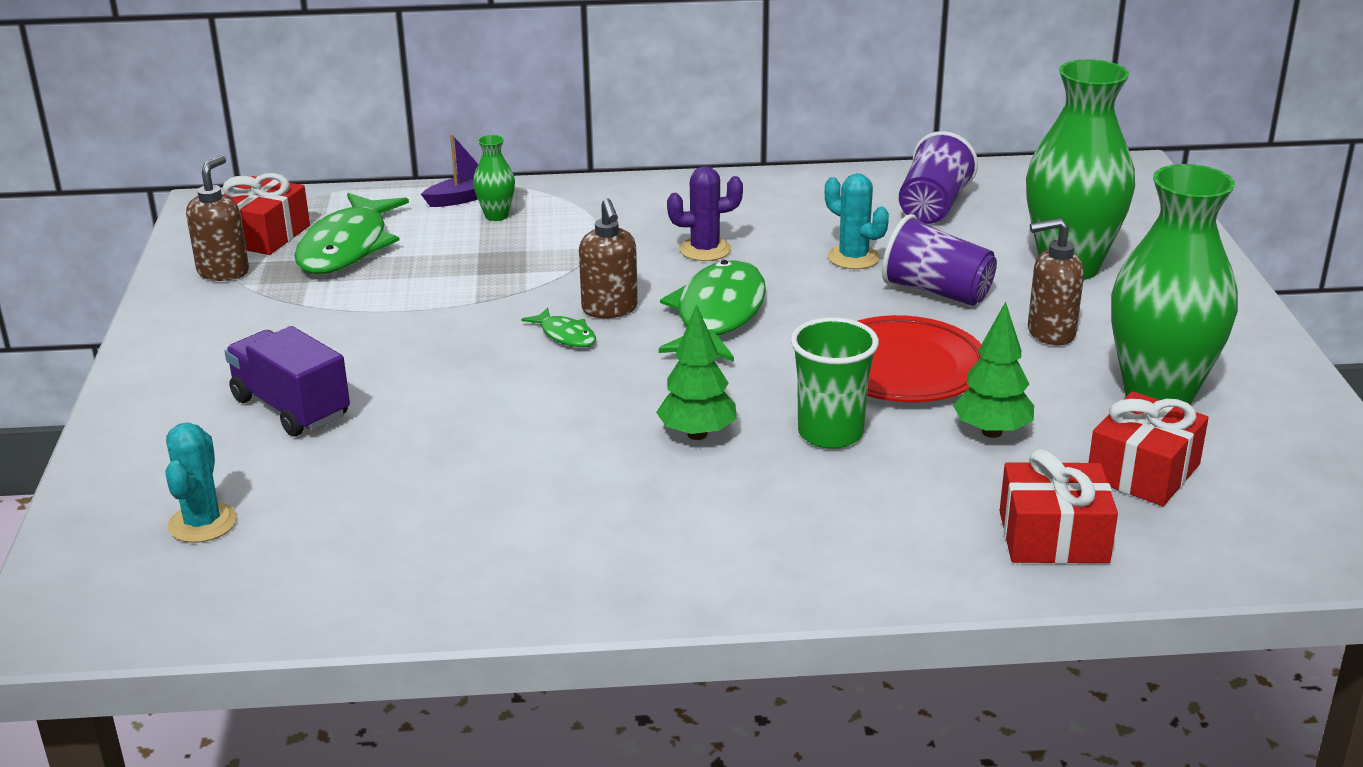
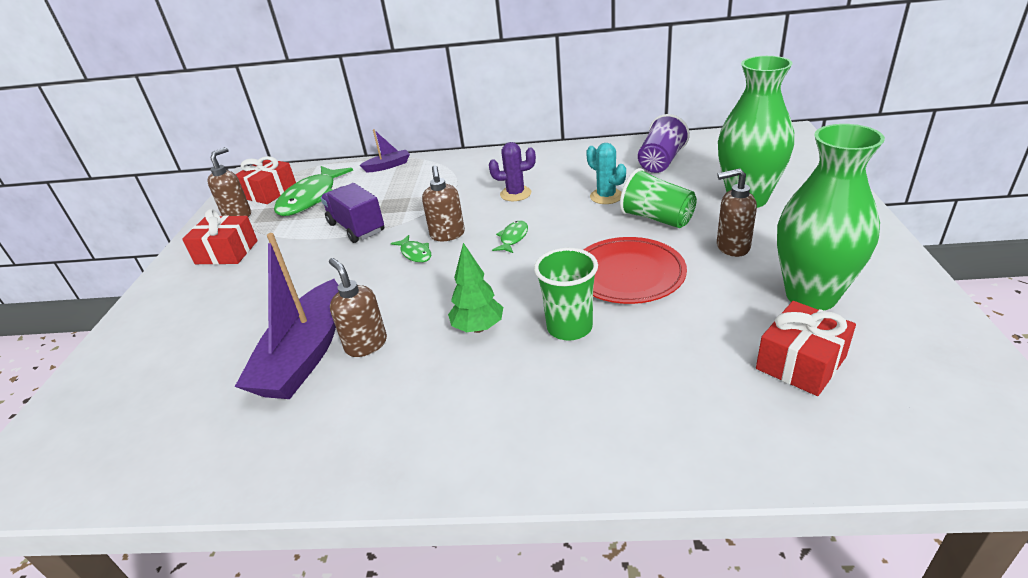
camera: 10 degrees right, 5 degrees up
turquoise cactus [165,423,237,543] -> none
purple truck [225,326,350,436] -> purple truck moved to [321,183,384,243]
green vase [473,135,515,221] -> none
green fish [659,260,766,362] -> green fish [492,221,528,253], size x0.47
purple cup [882,214,997,306] -> green cup [620,168,697,228]
green tree [953,302,1034,438] -> none
red gift [1000,449,1118,564] -> red gift moved to [182,209,258,265]
none -> purple boat [235,233,339,399]
none -> brown soap dispenser [329,258,387,357]

